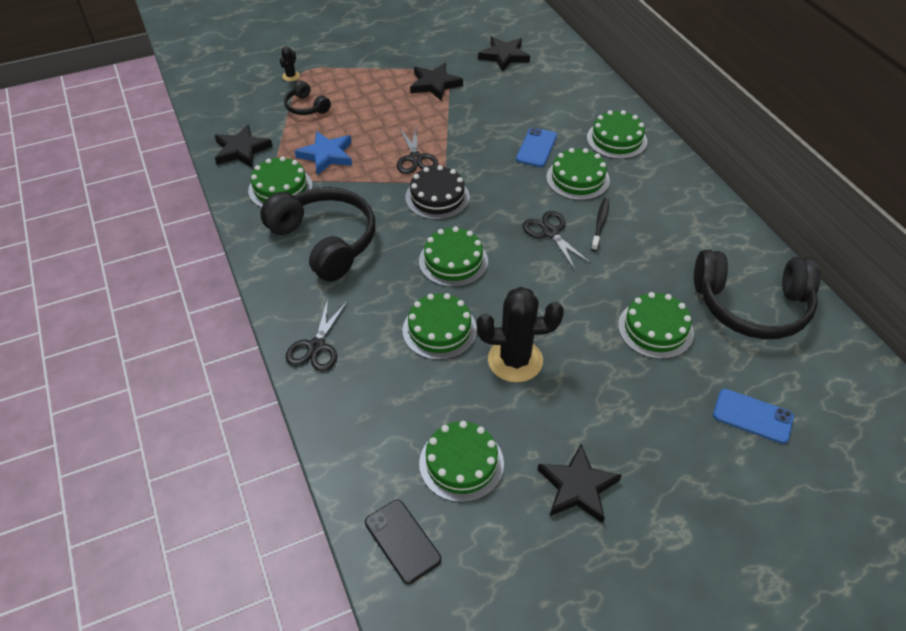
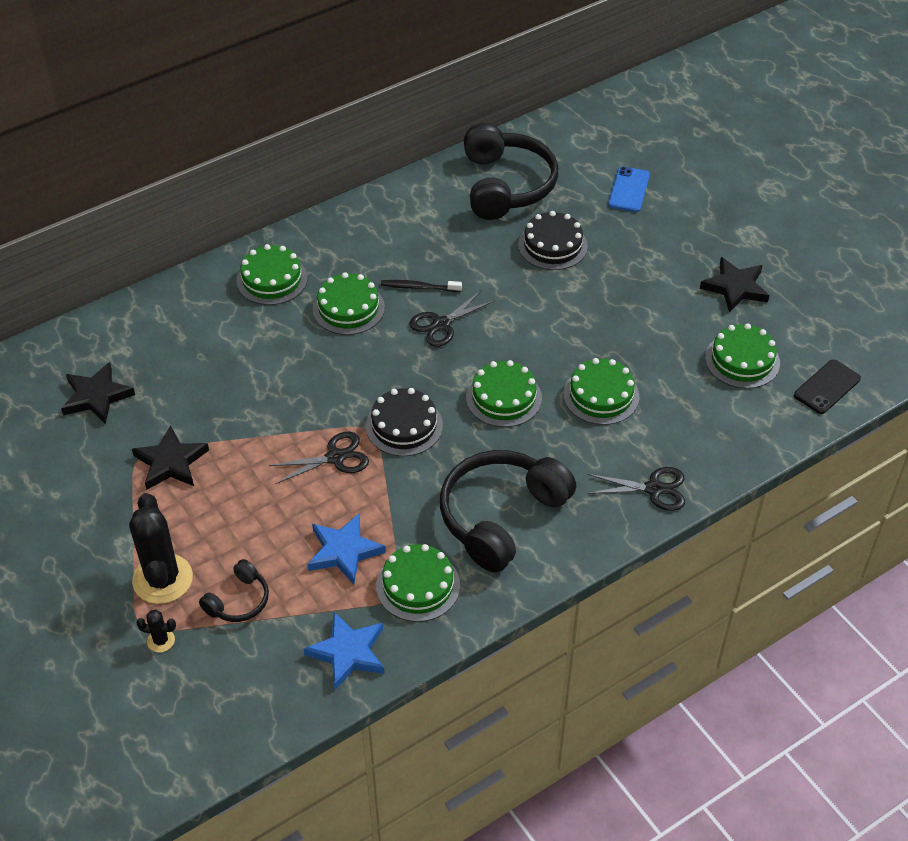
camera: 100 degrees left, 0 degrees up
black star [215,125,273,167] -> blue star [304,612,384,690]
black cactus [477,287,564,382] -> black cactus moved to [129,493,193,604]
blue phone [516,127,557,167] -> none
green cake [618,292,694,359] -> black cake [518,211,588,270]

